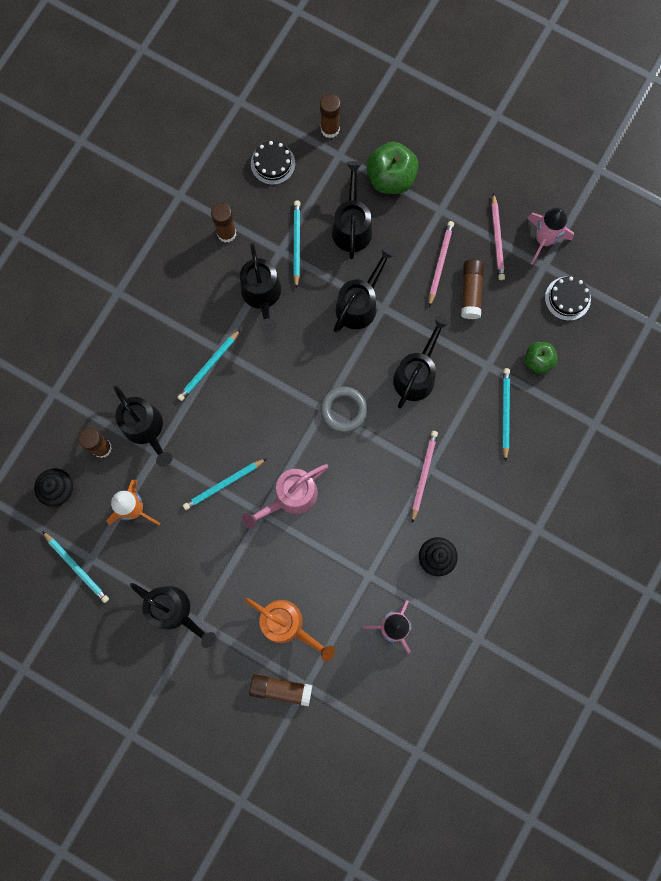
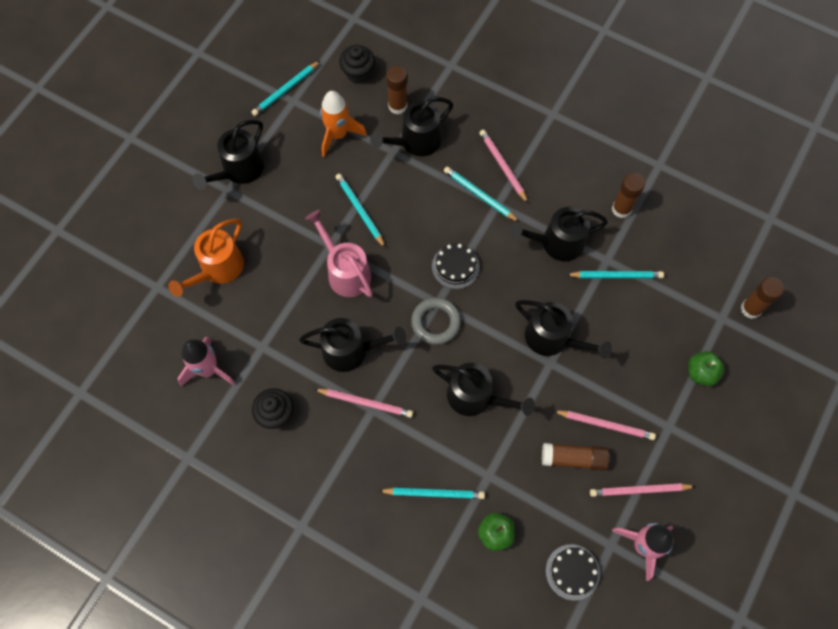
camera: 90 degrees right, 10 degrees down
brown glue stick [249,674,312,706] -> none
black cake [251,141,295,185] -> black cake moved to [432,244,480,289]
black watering can [332,161,372,259] -> black watering can moved to [299,318,406,372]
green apple [366,142,419,194] -> green apple [688,351,725,386], size x0.61
none -> pink pencil [479,130,528,203]

